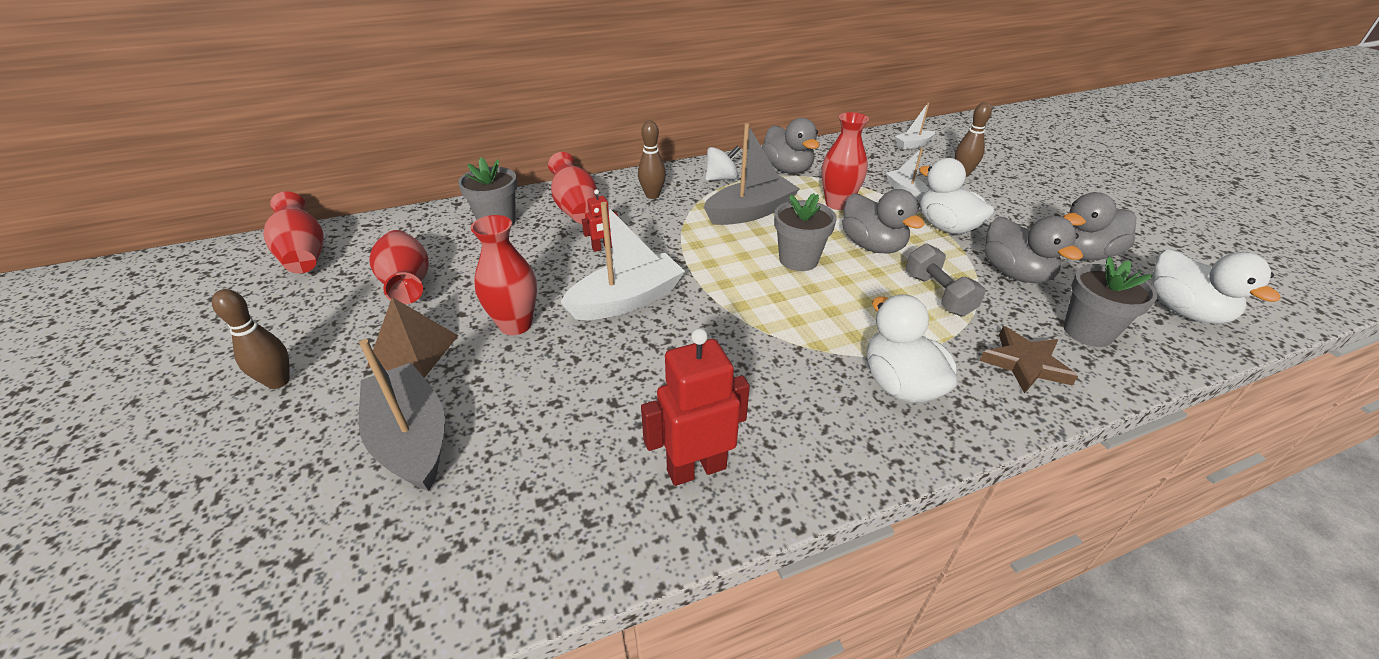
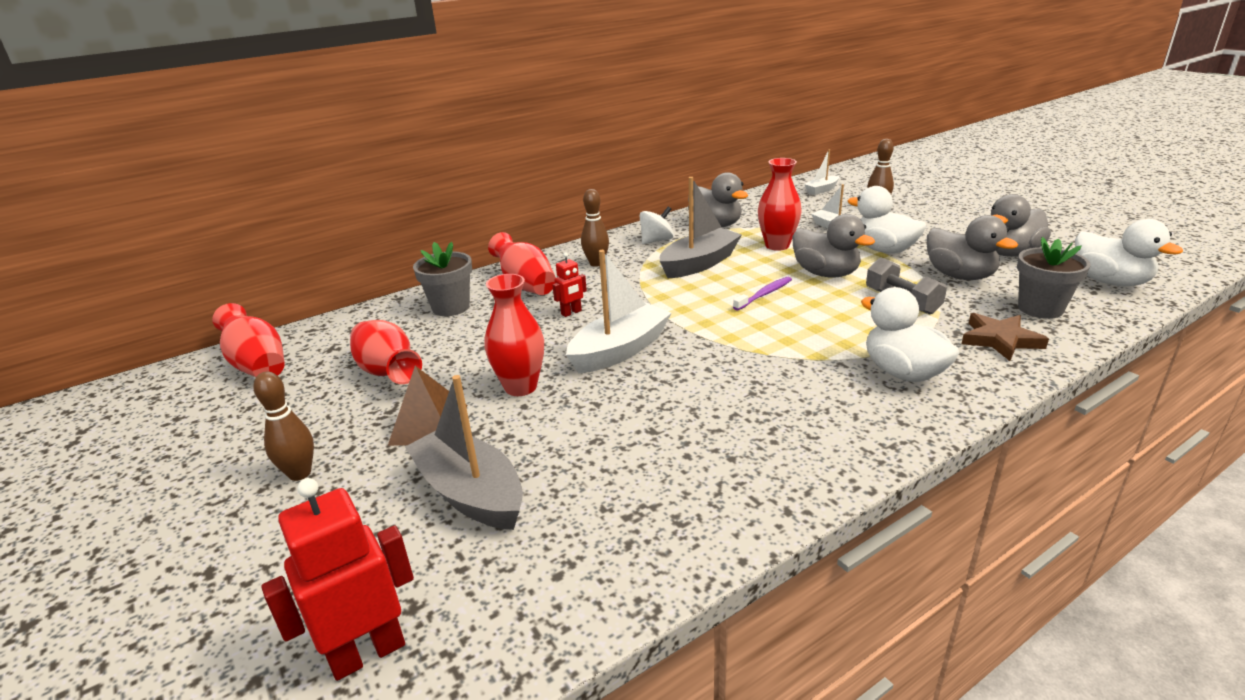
camera: 10 degrees left, 10 degrees down
red robot [641,328,750,486] -> red robot moved to [262,478,414,681]
grey flower pot [774,193,837,271] -> purple toothbrush [733,277,792,310]

